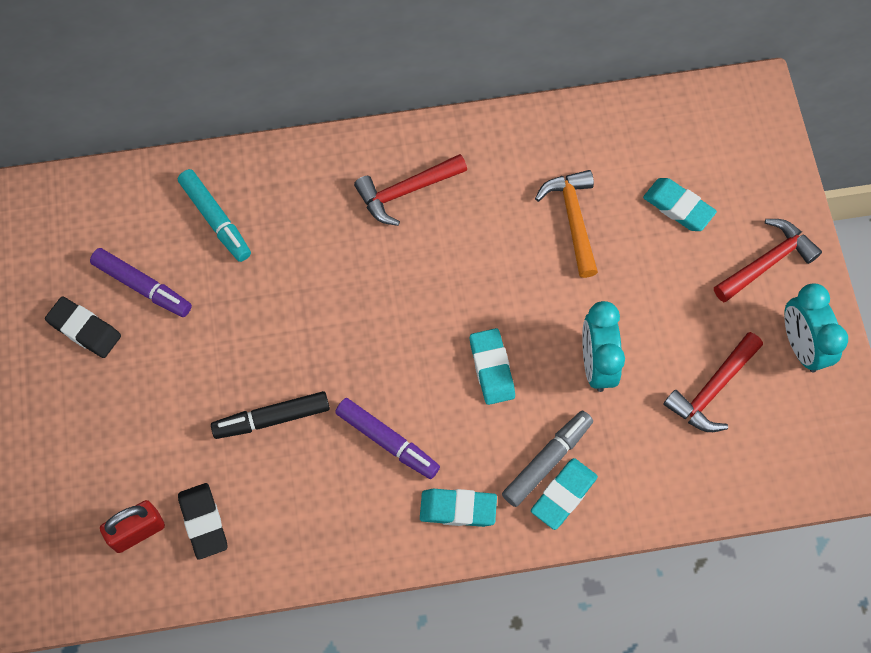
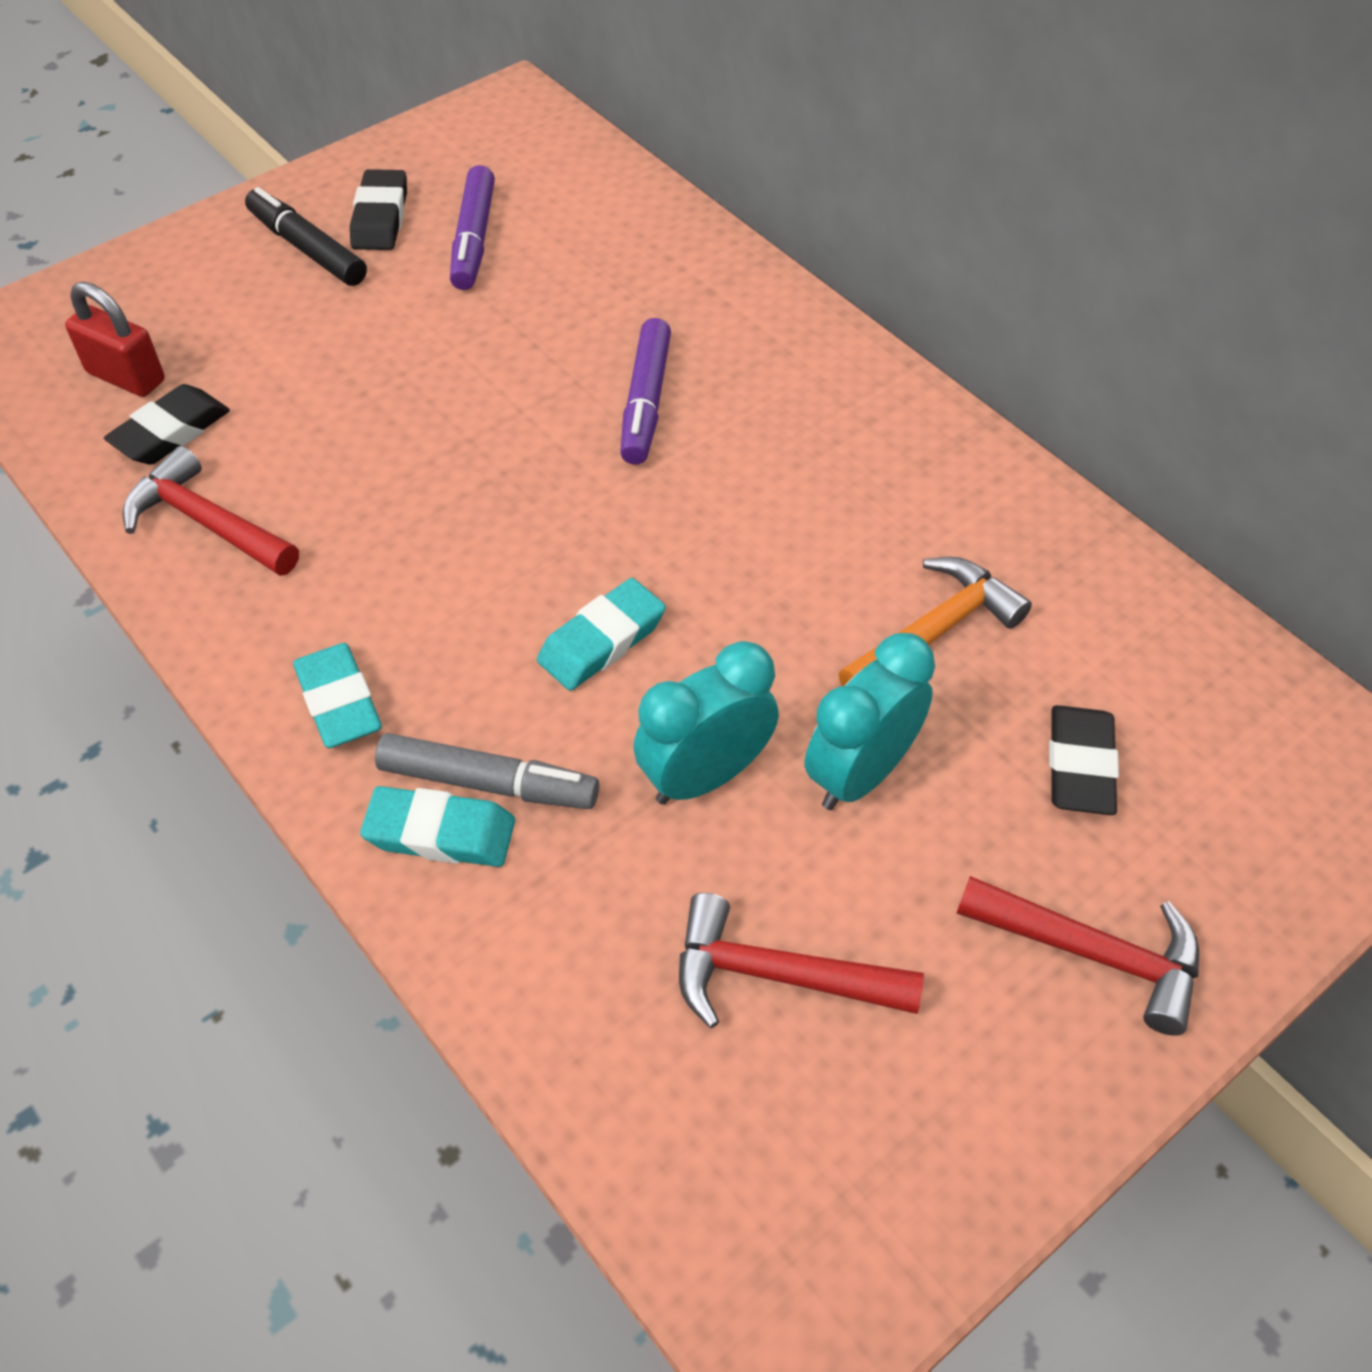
camera: 60 degrees right, 15 degrees down
turquoise marker [178,169,251,262] -> none
black marker [211,391,330,439] -> black marker moved to [245,187,367,286]
purple marker [335,398,440,479] -> purple marker moved to [620,318,671,465]
red hammer [354,154,467,226] -> red hammer moved to [122,446,299,576]
turquoise eraser [643,178,717,231] -> black eraser [1049,705,1119,815]
turquoise clock [784,283,848,372] -> turquoise clock moved to [805,633,935,810]

